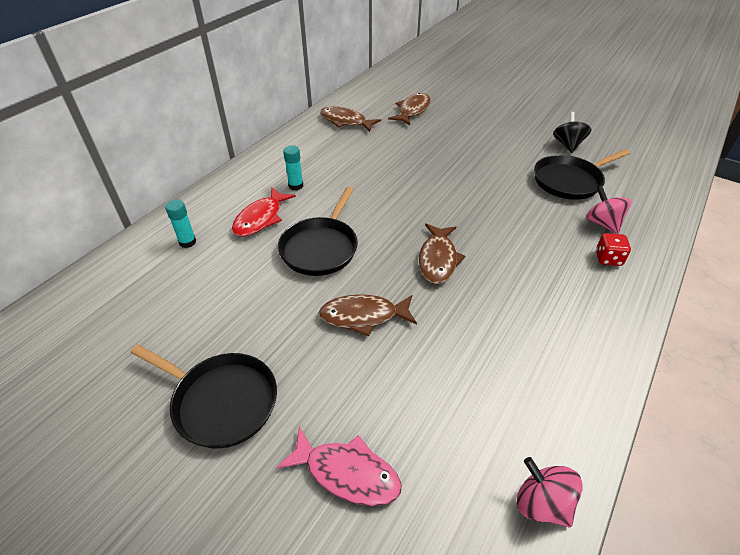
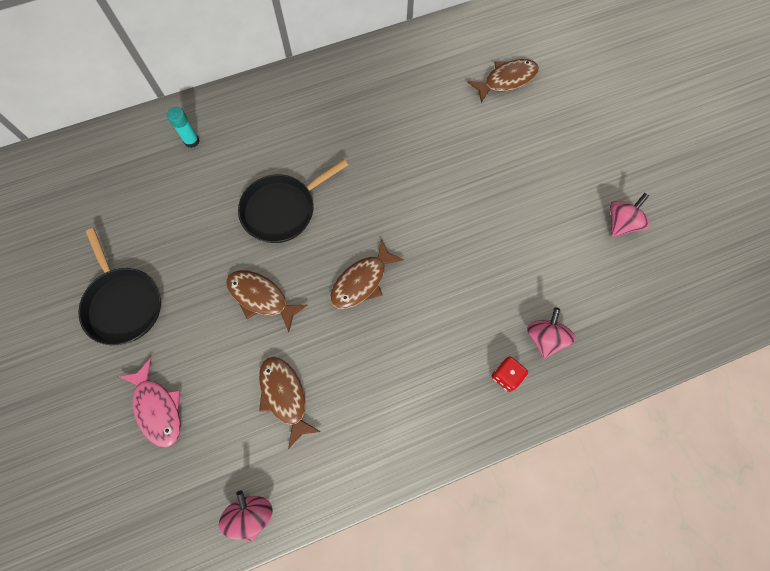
camera: 35 degrees right, 25 degrees up
red fish [232,187,296,237] -> none
turquoise glue stick [283,145,303,190] -> none
brown fish [320,106,381,132] -> brown fish moved to [259,357,321,449]
black pan [534,149,630,200] -> none
black spinning top [553,112,592,153] -> pink spinning top [610,193,650,237]

